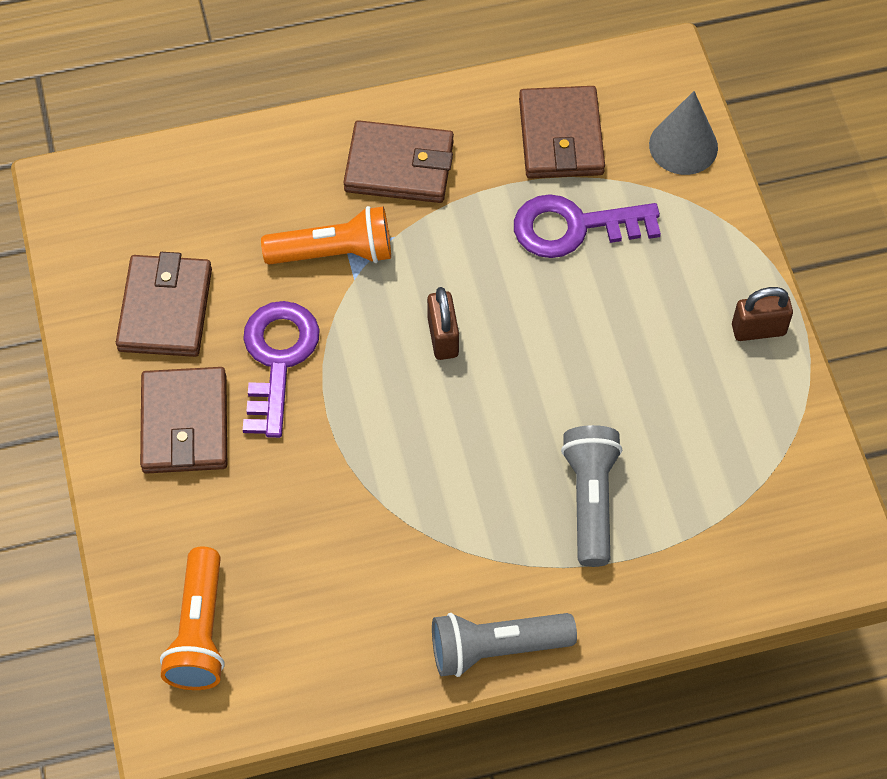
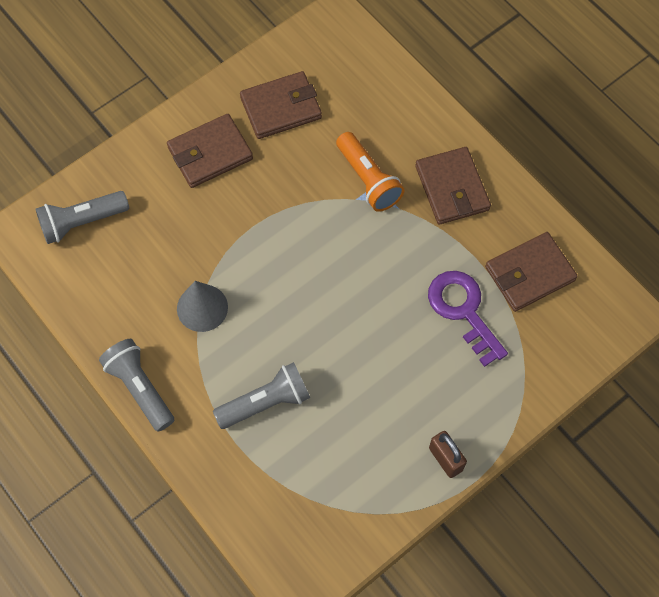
camera: 65 degrees right, 5 degrees up
orange flashlight [160,547,225,690] -> grey flashlight [35,191,129,244]
purple key [243,301,320,438] -> none
brown padlock [427,287,459,360] -> none
grey cone [649,91,718,175] -> grey cone moved to [177,281,228,332]

